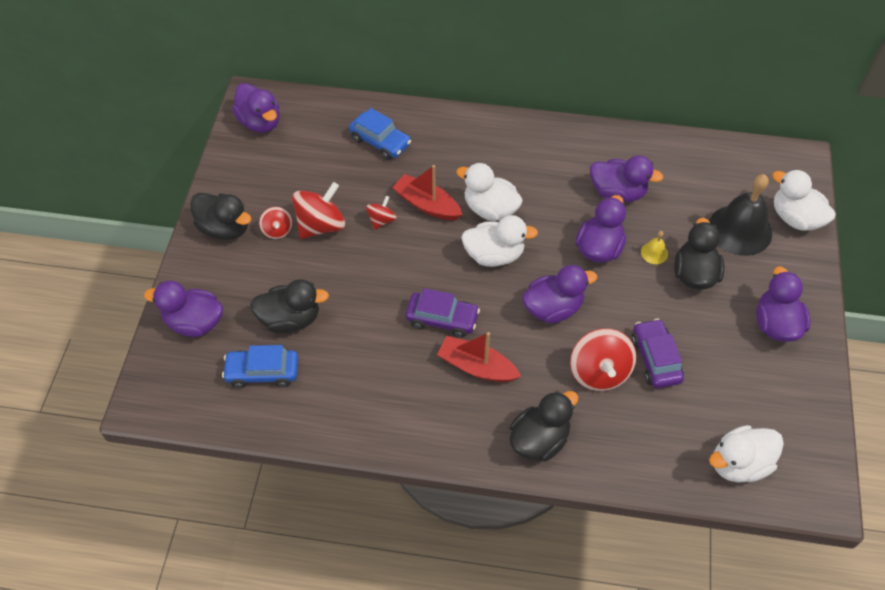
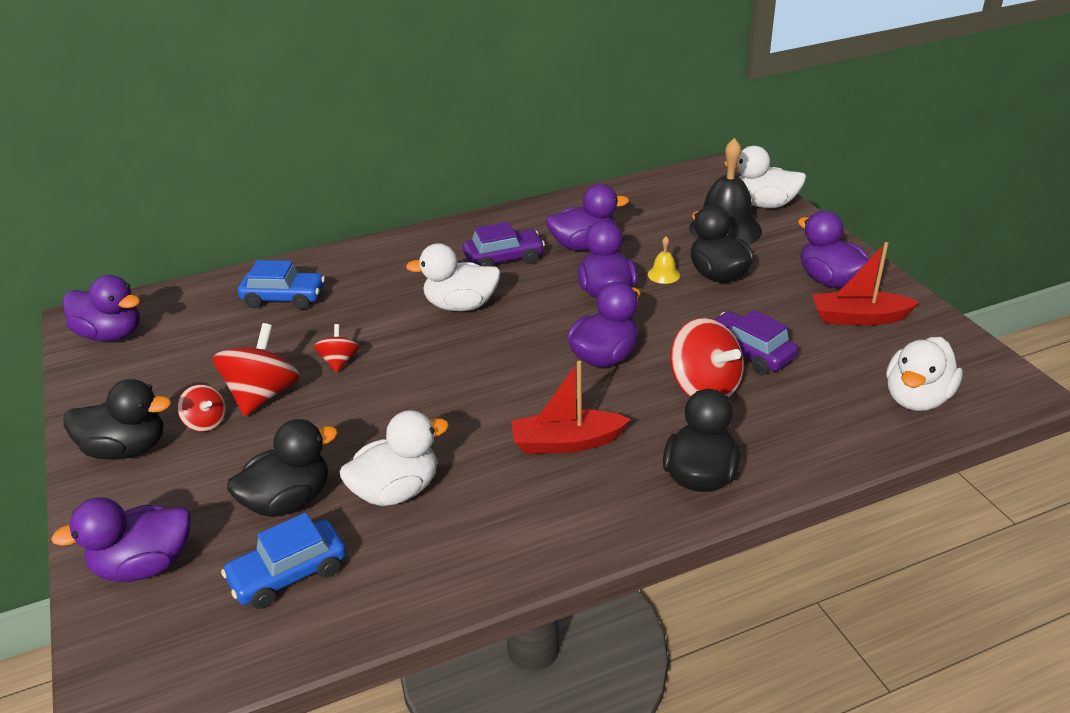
camera: 30 degrees left, 20 degrees down
red boat [392,165,462,220] -> red boat moved to [812,242,920,326]
purple car [406,288,480,338] -> purple car moved to [463,222,545,266]
white duck [461,215,538,267] -> white duck moved to [340,410,449,506]

